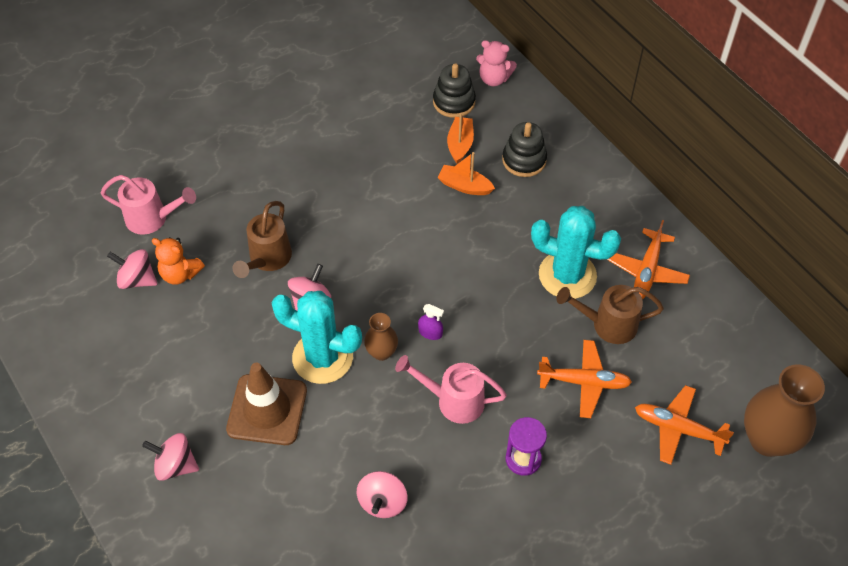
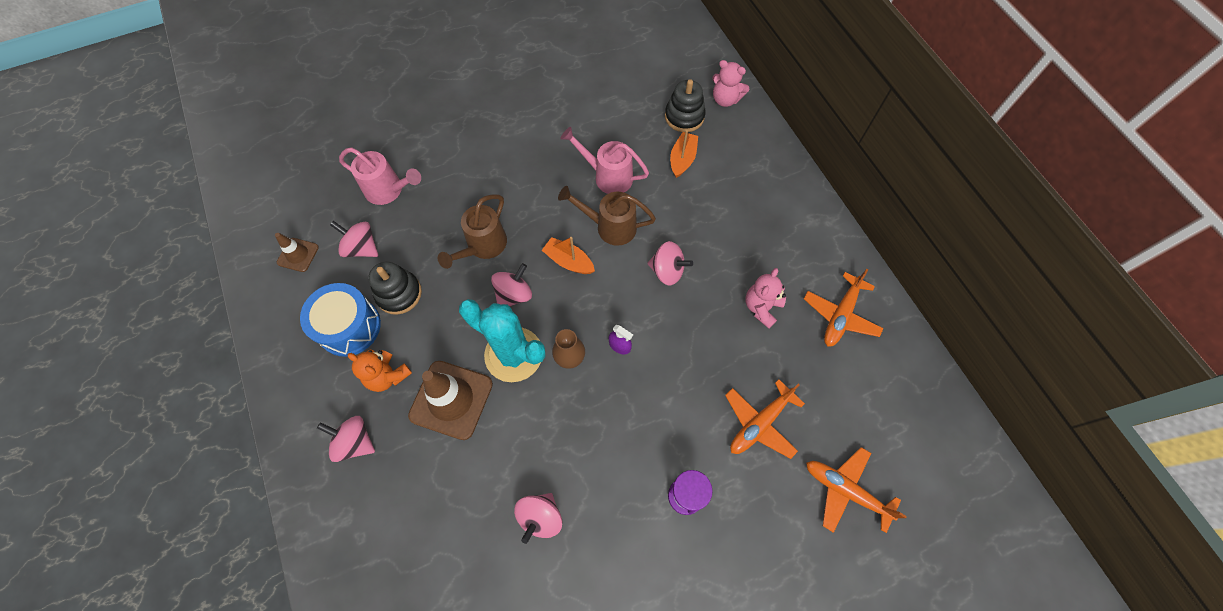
camera: 10 degrees right, 10 degrees up
orange teddy bear [152,237,205,285] -> orange teddy bear moved to [348,350,412,392]
pink watering can [395,355,507,424] -> pink watering can moved to [560,127,649,194]
orange boat [437,152,495,195] -> orange boat moved to [542,237,595,274]
black stacking toy [502,122,547,177] -> black stacking toy moved to [368,261,422,315]
turquoise cactus [531,206,621,299] -> pink teddy bear [746,268,786,329]
orange plane [537,340,632,418] -> orange plane turned 120 degrees clockwise [725,379,805,459]
brown watering can [556,285,664,344] -> brown watering can moved to [558,186,656,246]
brown vase [744,365,825,457] -> none
none -> brown traffic cone [275,233,319,272]
none -> blue drum [300,283,381,357]
none -> pink spinning top [647,241,693,285]

